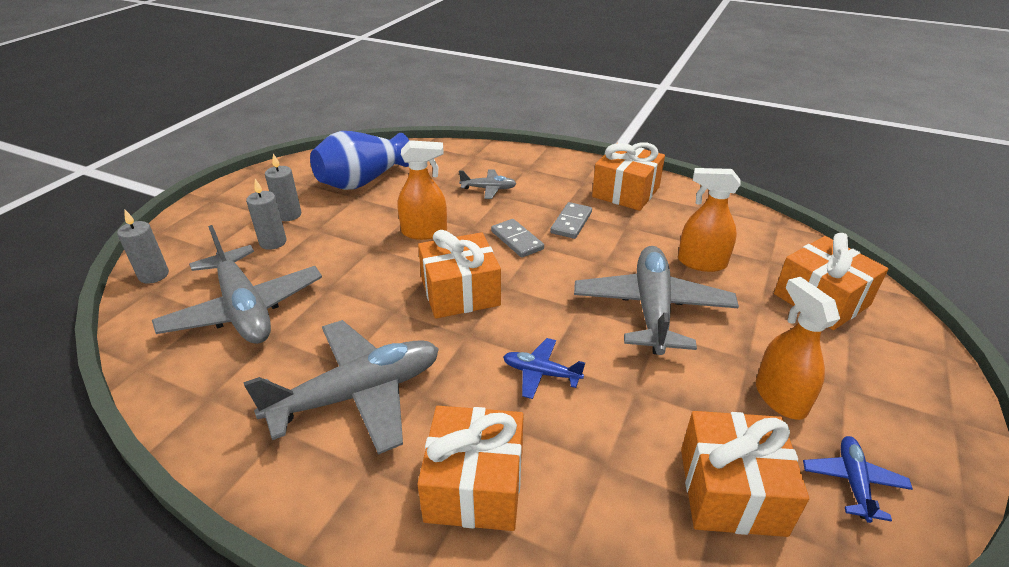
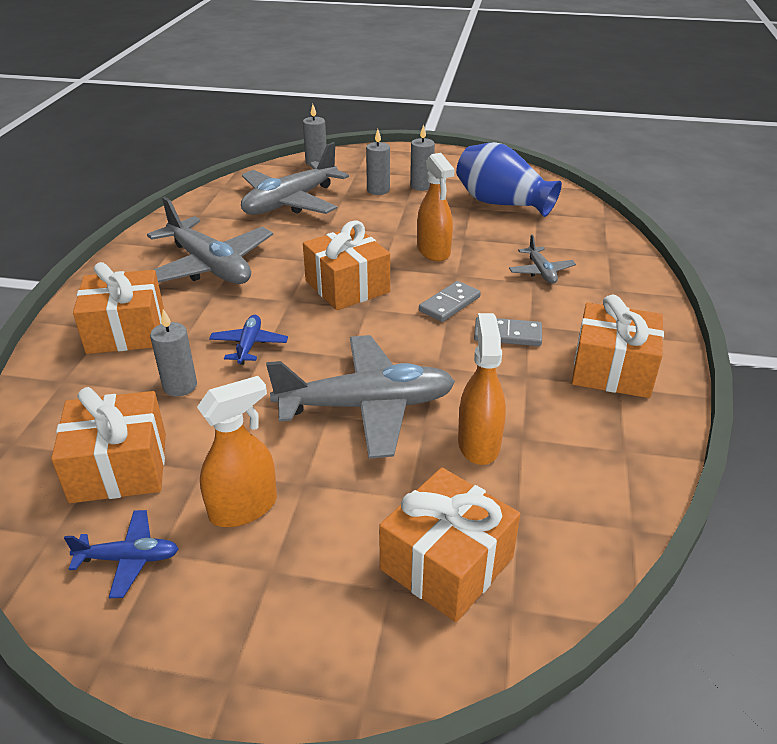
camera: 75 degrees right, 0 degrees up
none -> grey candle [150,309,197,396]

